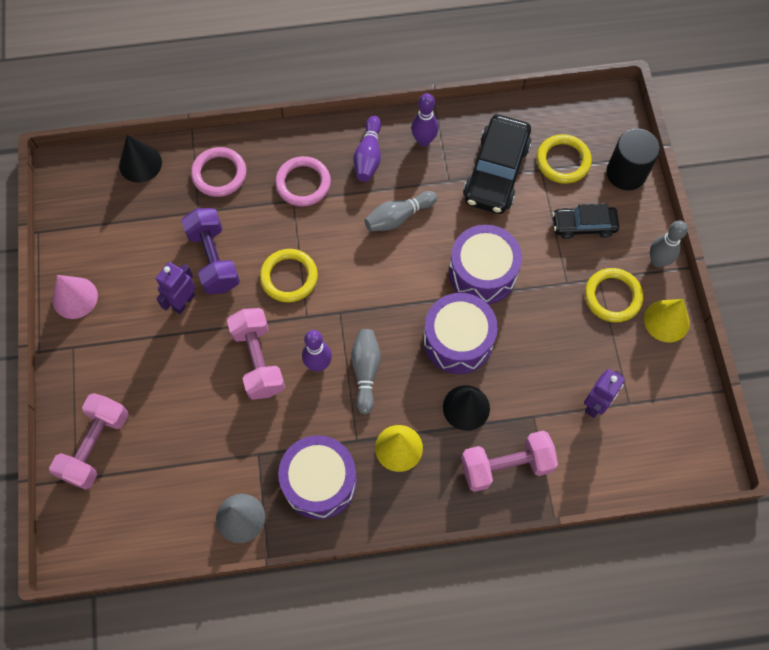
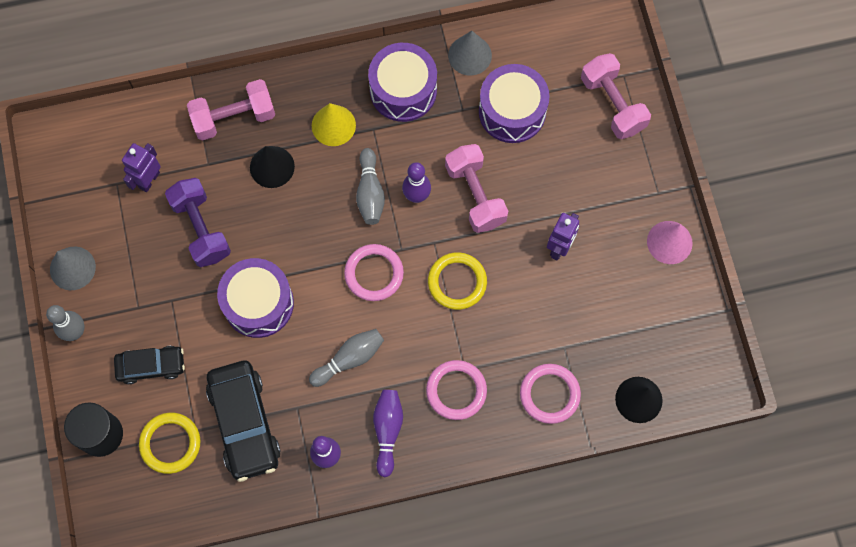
camera: 175 degrees right, 5 degrees up
pink dumbbell [49,393,129,490] -> pink dumbbell turned 45 degrees counterclockwise [581,53,651,139]
purple dumbbell [181,208,240,294] -> purple dumbbell moved to [165,178,231,267]
purple drum [423,293,498,374] -> purple drum moved to [479,64,550,143]
black car [463,115,531,214] -> black car turned 150 degrees clockwise [206,361,280,482]
yellow ring [585,268,643,322] -> none
yellow cone [644,299,690,342] -> grey cone [50,247,96,290]
none -> pink ring [344,244,404,301]

